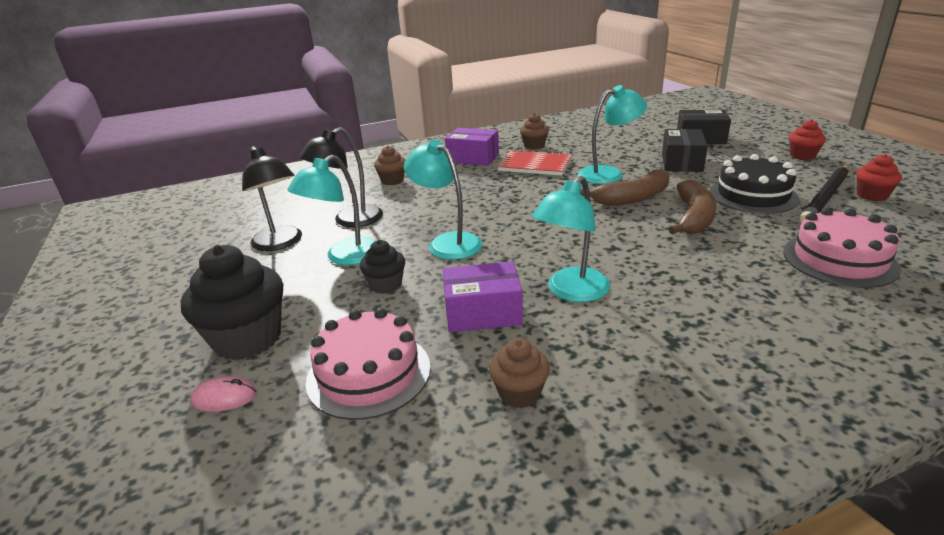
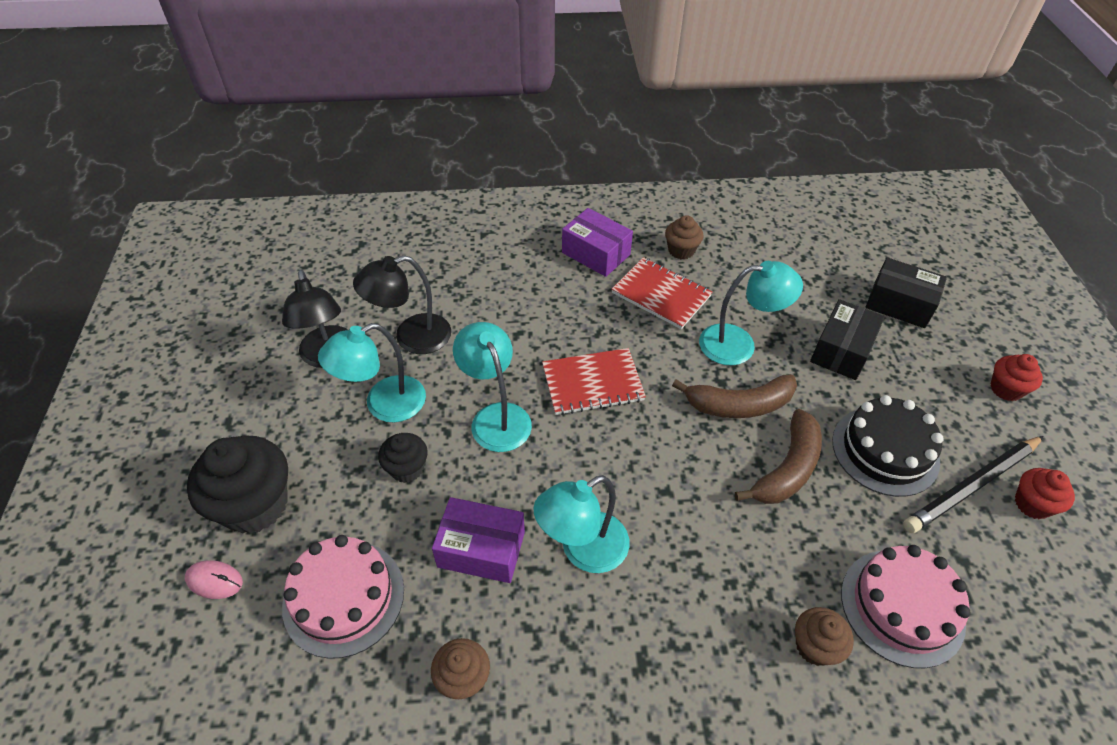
camera: 15 degrees right, 20 degrees up
brown cupcake [374,146,405,185] -> brown cupcake moved to [795,607,854,666]
none -> red notebook [542,348,646,415]

